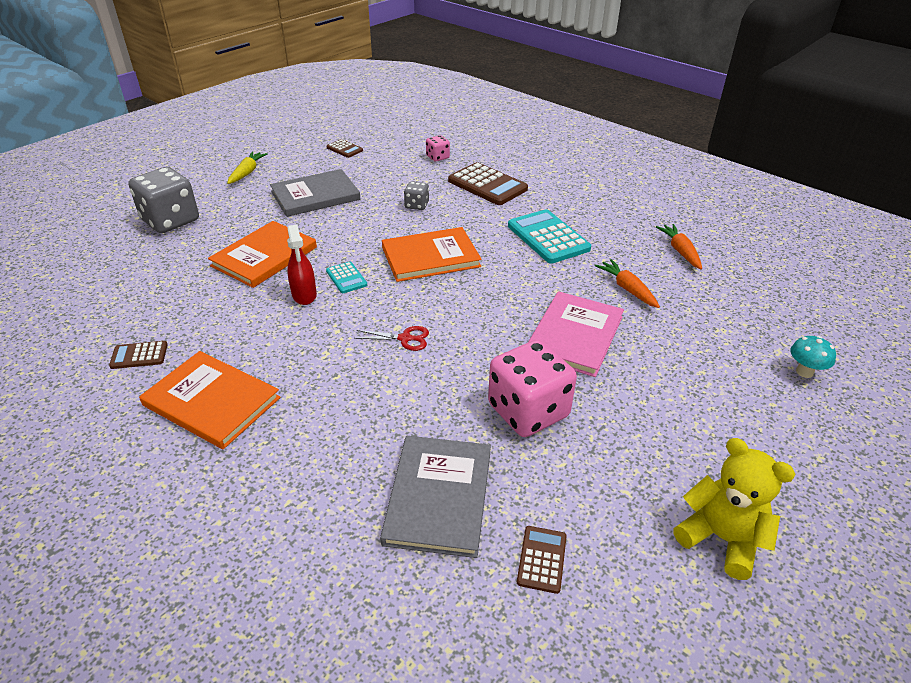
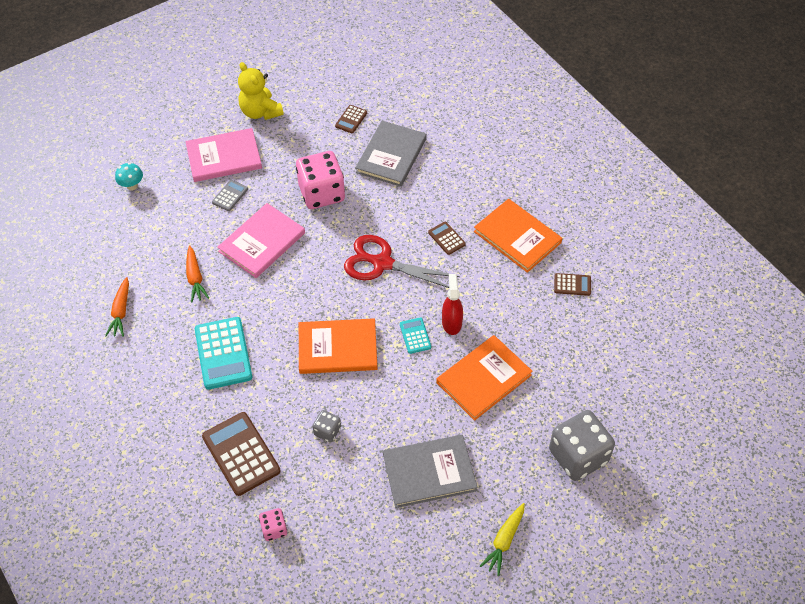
camera: 165 degrees left, 15 degrees up
brown calculator [326,139,363,158] -> brown calculator moved to [428,222,466,255]
red scissors [354,326,429,351] -> red scissors [344,235,460,288], size x2.10
none -> pink book [185,128,262,182]
none -> grey calculator [212,180,248,211]

